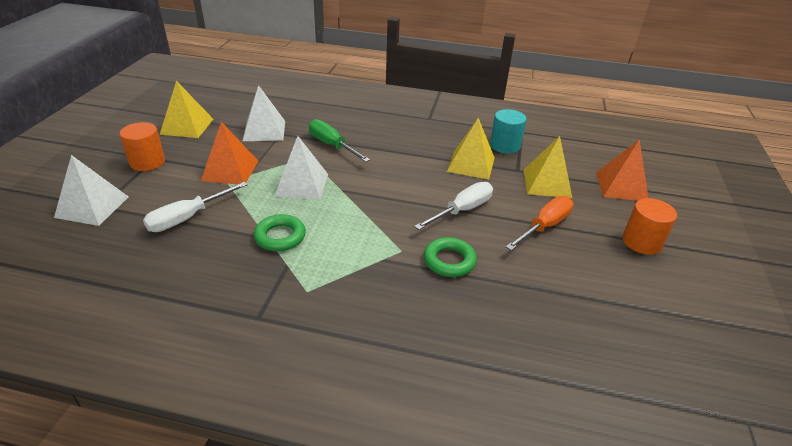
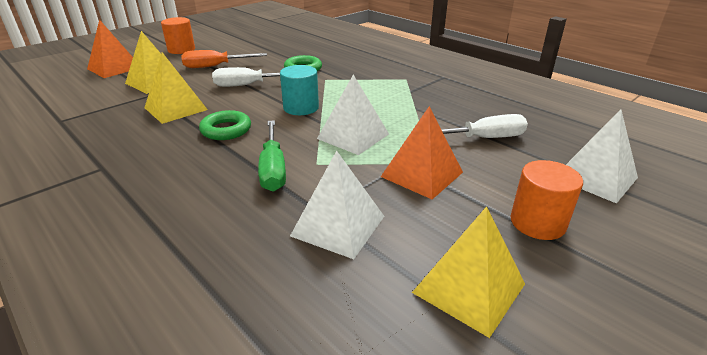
camera: 145 degrees left, 5 degrees down
green ring [254,214,306,251] -> green ring moved to [199,110,251,140]
turquoise cylinder [490,109,526,154] -> turquoise cylinder moved to [280,65,319,115]

